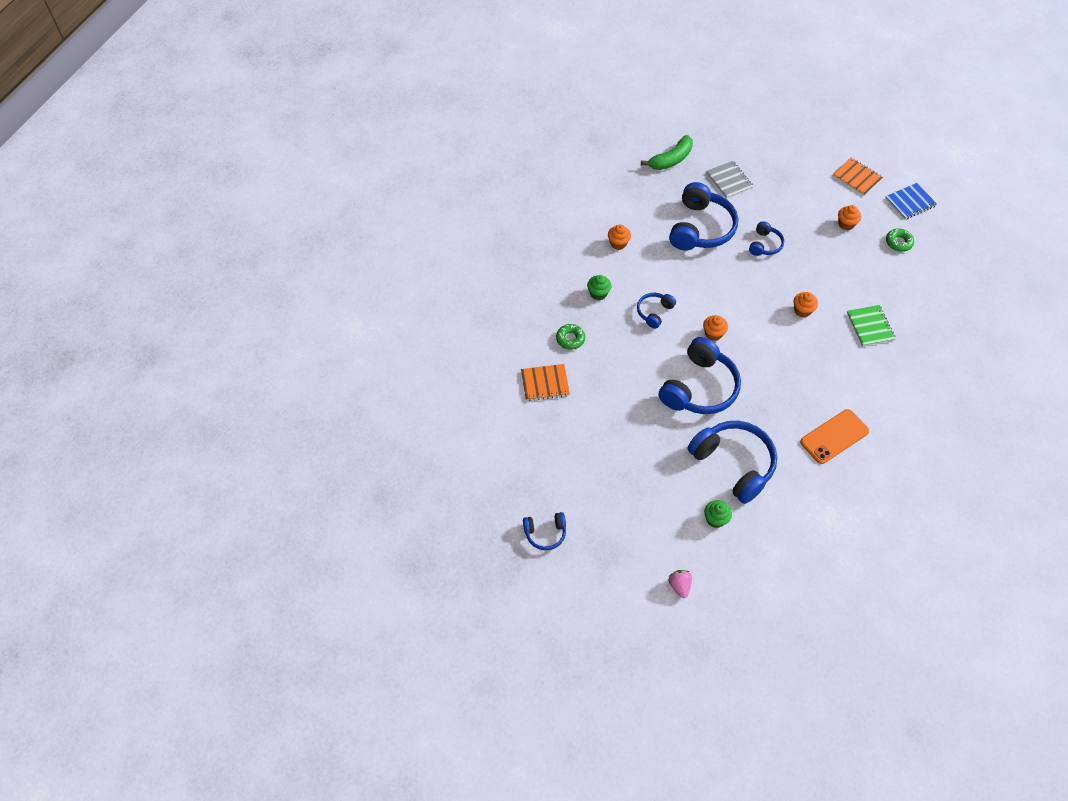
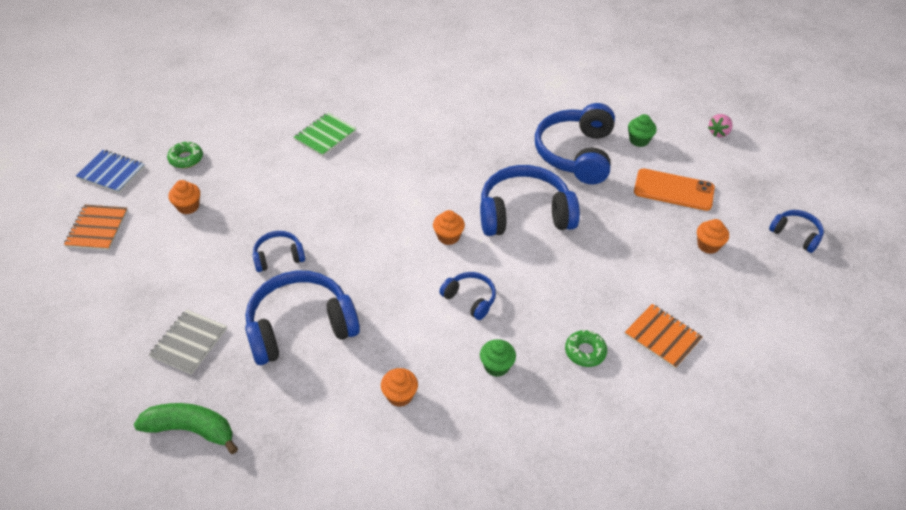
camera: 130 degrees left, 10 degrees down
blue headphones [637,293,676,329] -> blue headphones turned 135 degrees counterclockwise [439,272,496,320]
orange cupcake [793,292,818,317] -> orange cupcake moved to [697,219,729,254]
orange phone [800,409,869,464] -> orange phone moved to [634,168,715,211]

